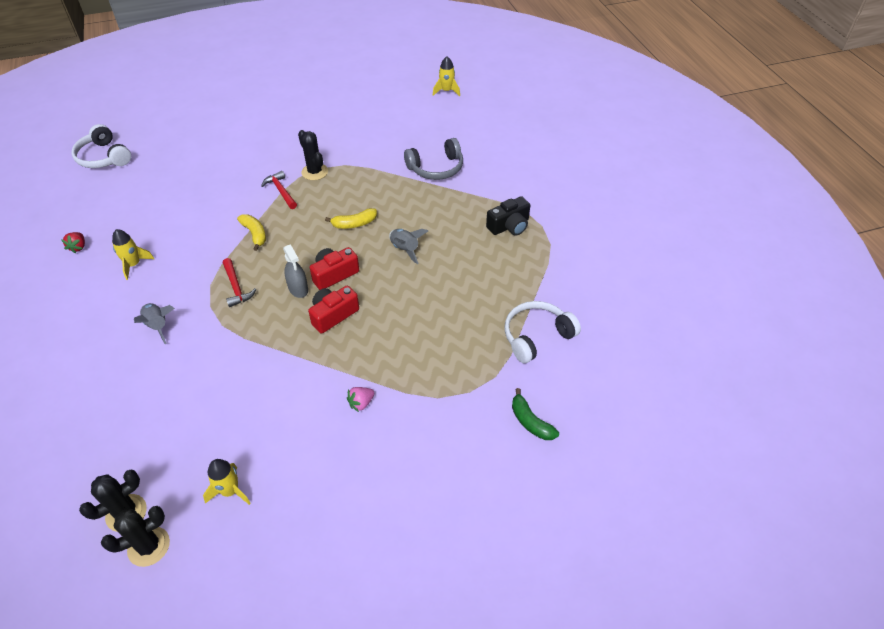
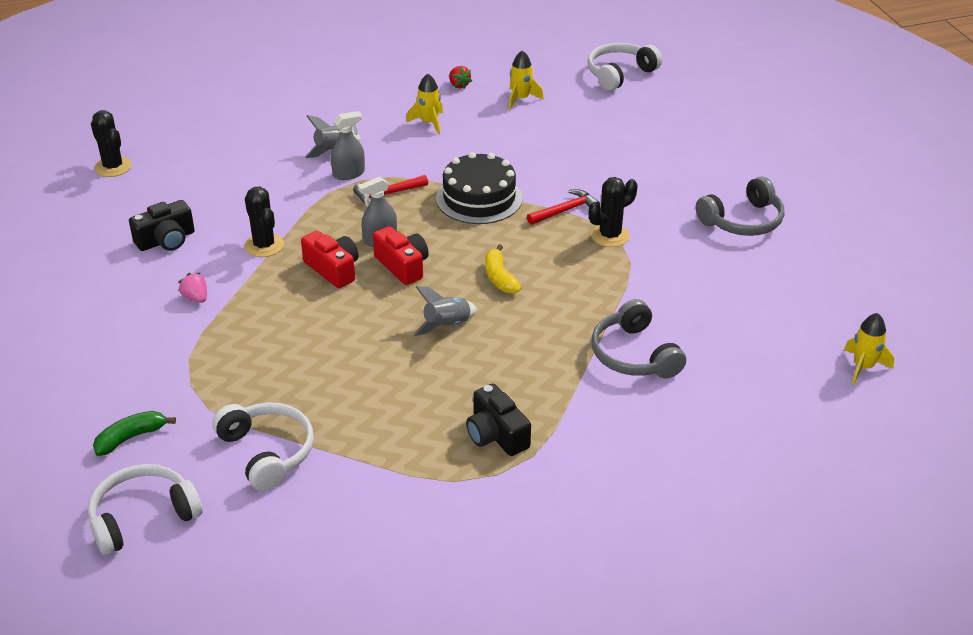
camera: 90 degrees right, 10 degrees down
red strawberry [62,232,85,253] -> red strawberry turned 120 degrees counterclockwise [449,66,472,89]
black cactus [101,506,170,567] -> black cactus moved to [244,187,284,257]
yellow rocket [203,459,251,505] -> yellow rocket moved to [509,50,544,109]
yellow banana [237,214,266,251] -> black cake [436,152,523,224]
none -> white headphones [88,464,202,555]
none -> black camera [129,200,195,251]
none -> grey spray bottle [331,111,365,180]
none -> grey headphones [696,176,784,236]

